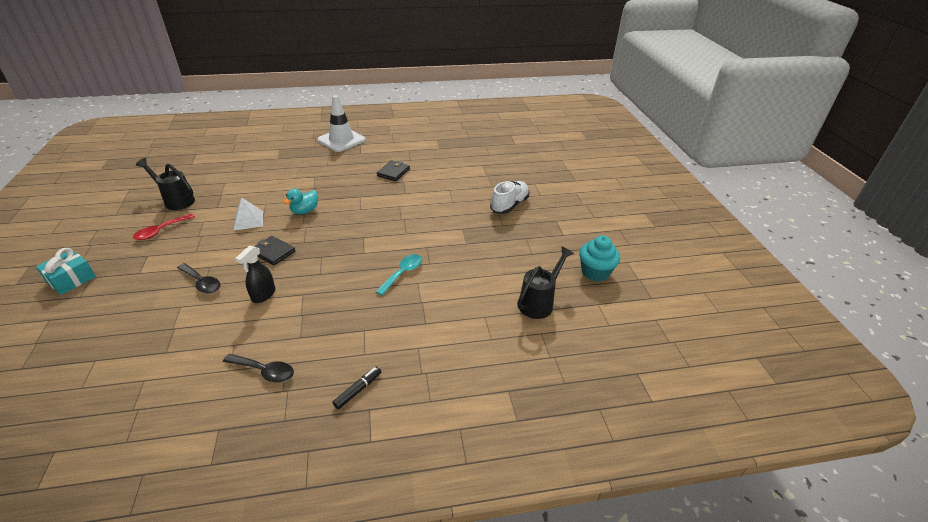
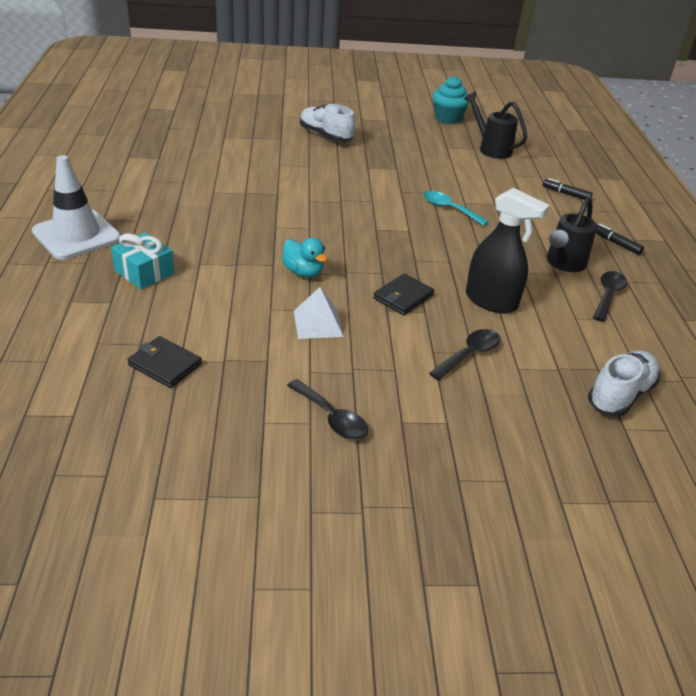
camera: 85 degrees left, 0 degrees up
turquoise gift [36,248,96,295] -> turquoise gift moved to [111,233,175,289]
red spoon [133,213,195,240] -> black spoon [287,379,368,440]
black watering can [136,158,195,210] -> black watering can moved to [546,197,597,272]
black spray bottle [235,245,275,303] -> black spray bottle [466,188,550,314], size x1.56
black wallet [377,161,410,181] -> black wallet moved to [127,336,202,388]
none -> black marker [543,178,593,200]
none -> white shoe [588,350,660,416]

